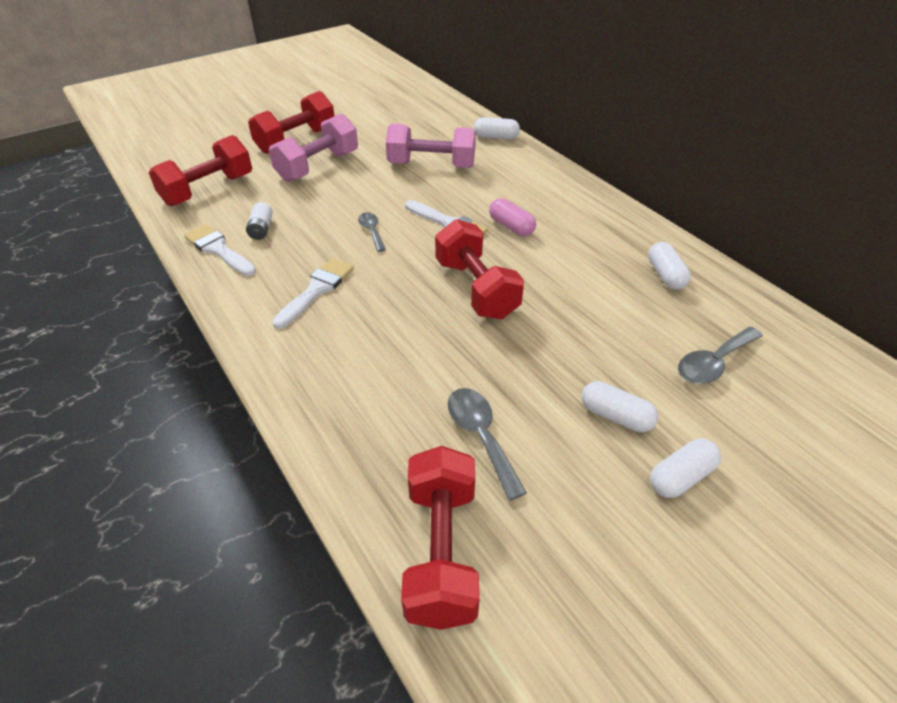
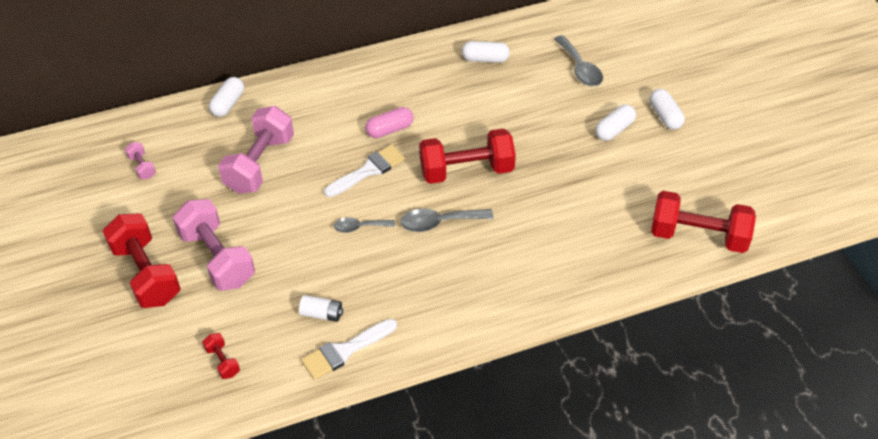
camera: 75 degrees left, 5 degrees up
red dumbbell [149,135,252,206] -> red dumbbell [202,333,240,379], size x0.44
white brush [272,258,354,329] -> none
grey spoon [448,388,527,501] -> grey spoon moved to [400,208,494,232]
none -> pink dumbbell [125,142,156,179]

